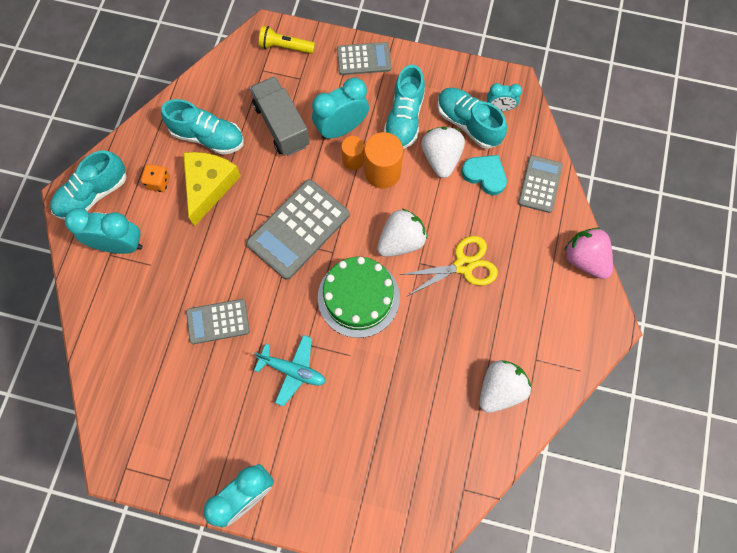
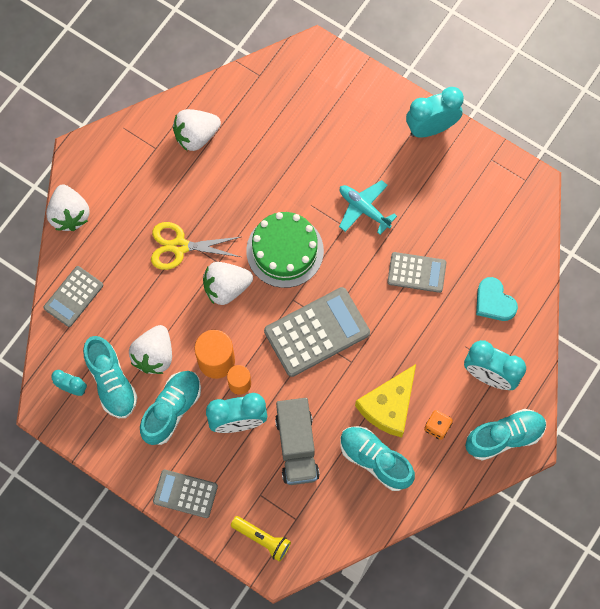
camera: 160 degrees left, 0 degrees up
turquoise heart [462,155,507,195] -> turquoise heart moved to [476,277,518,321]
pink strawberry [564,228,613,279] -> white strawberry [46,184,90,231]

